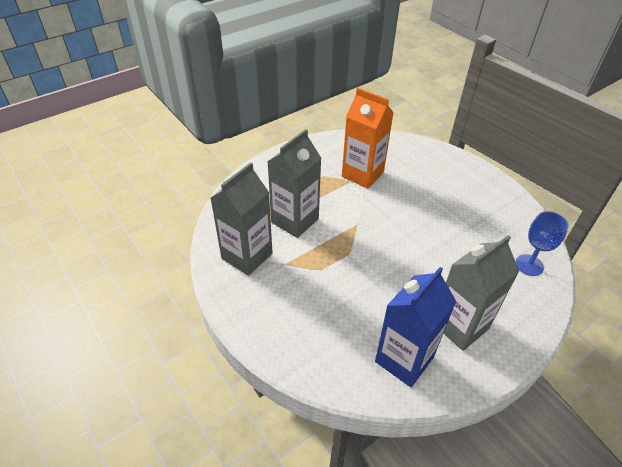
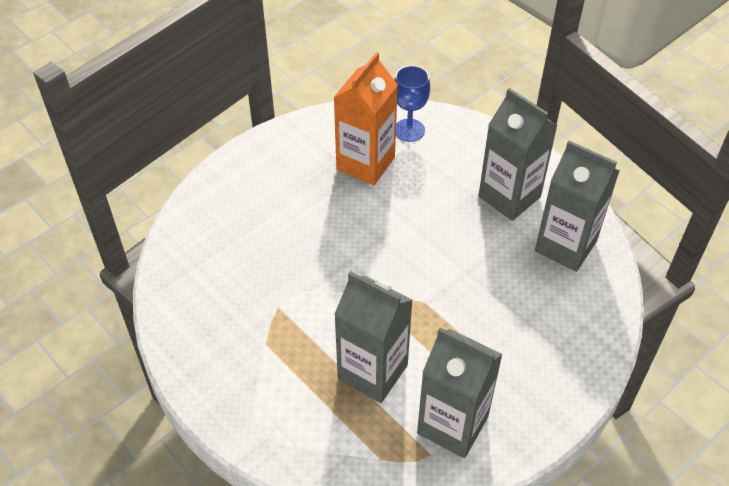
camera: 95 degrees left, 5 degrees up
orange carton [342,88,394,189] -> orange carton moved to [333,52,398,185]
blue carton [375,267,456,387] -> grey carton [535,141,619,272]

